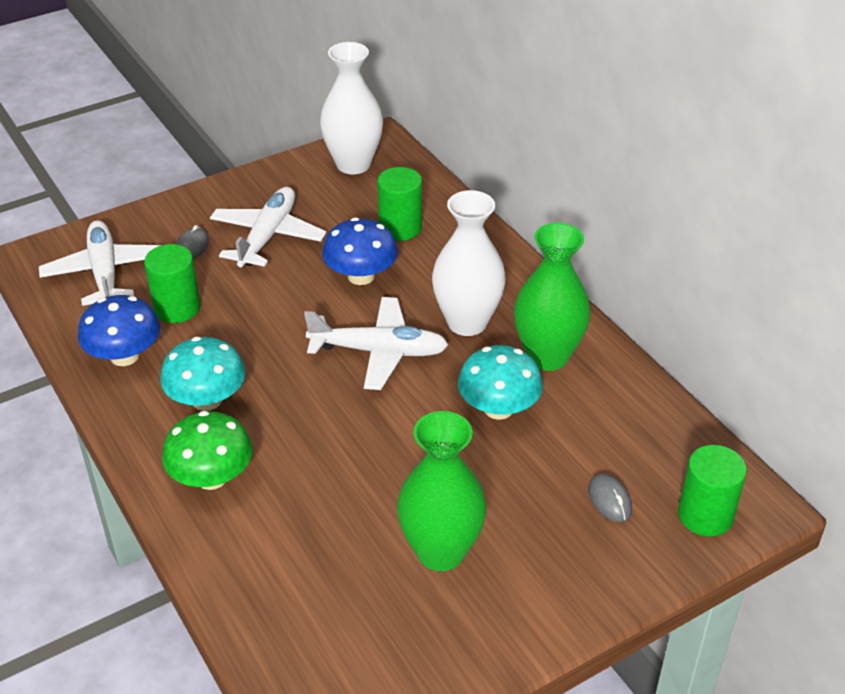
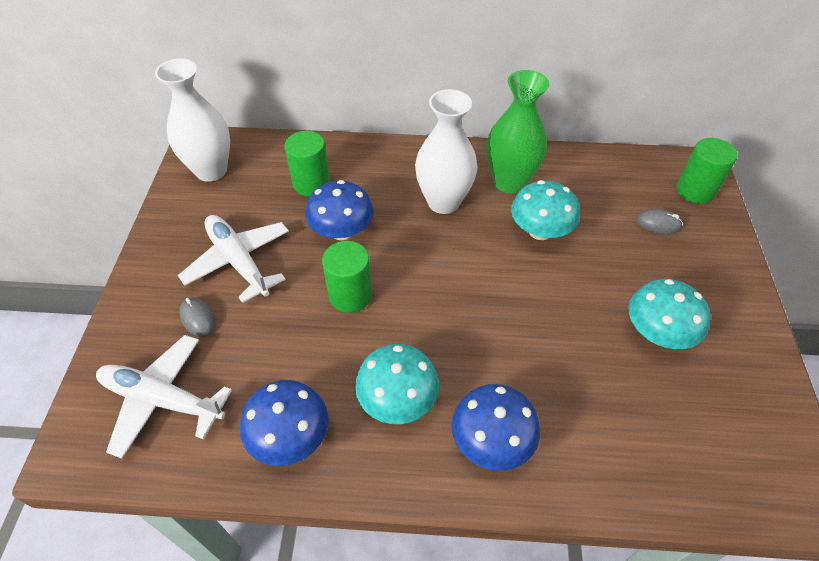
camera: 55 degrees left, 10 degrees up
green cylinder [144,244,200,323] -> green cylinder moved to [322,241,372,313]
green mushroom [162,411,253,490] -> blue mushroom [452,384,540,471]
white plane [304,297,448,390] -> none
green vase [397,411,486,571] -> turquoise mushroom [628,279,710,349]

